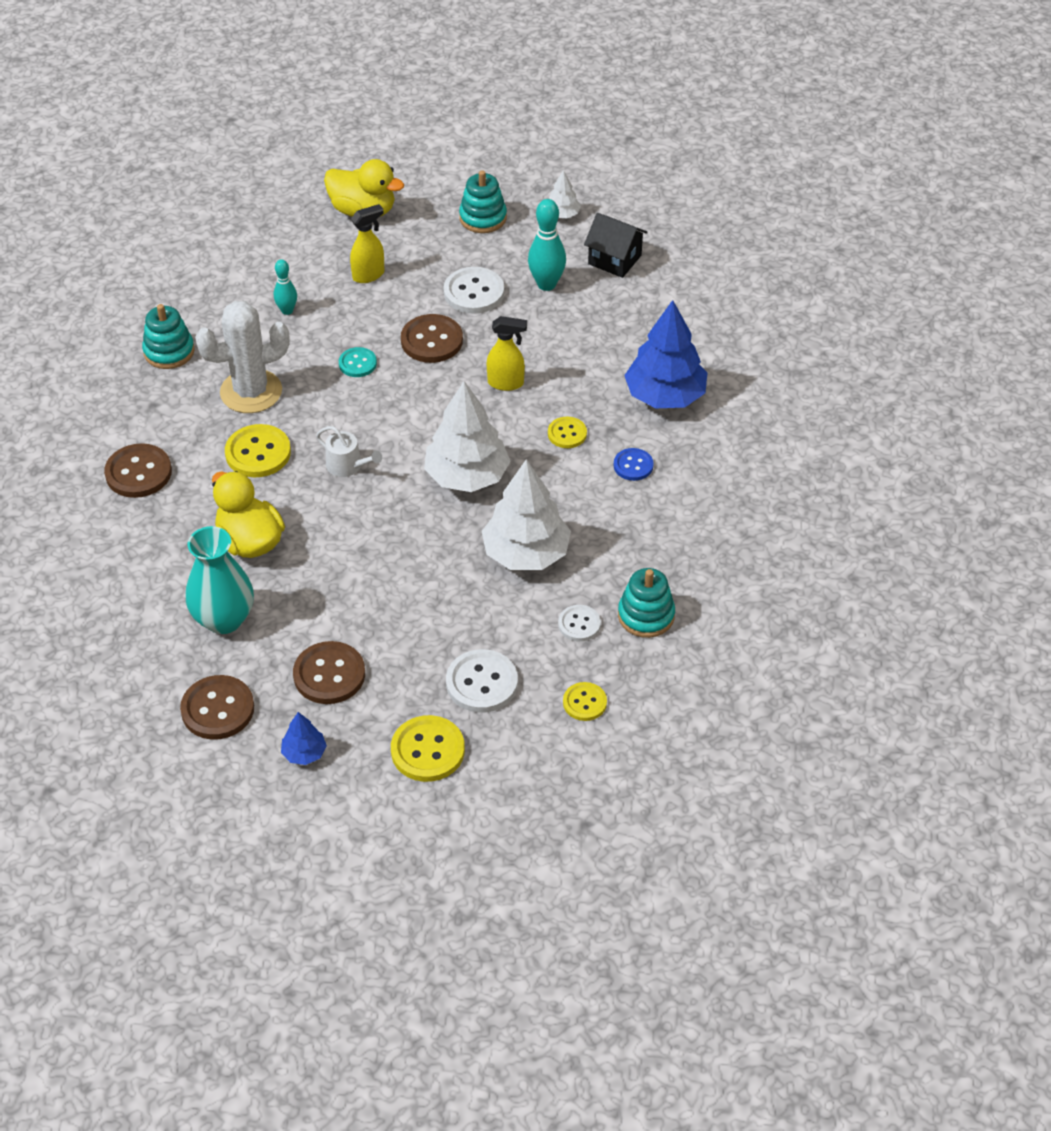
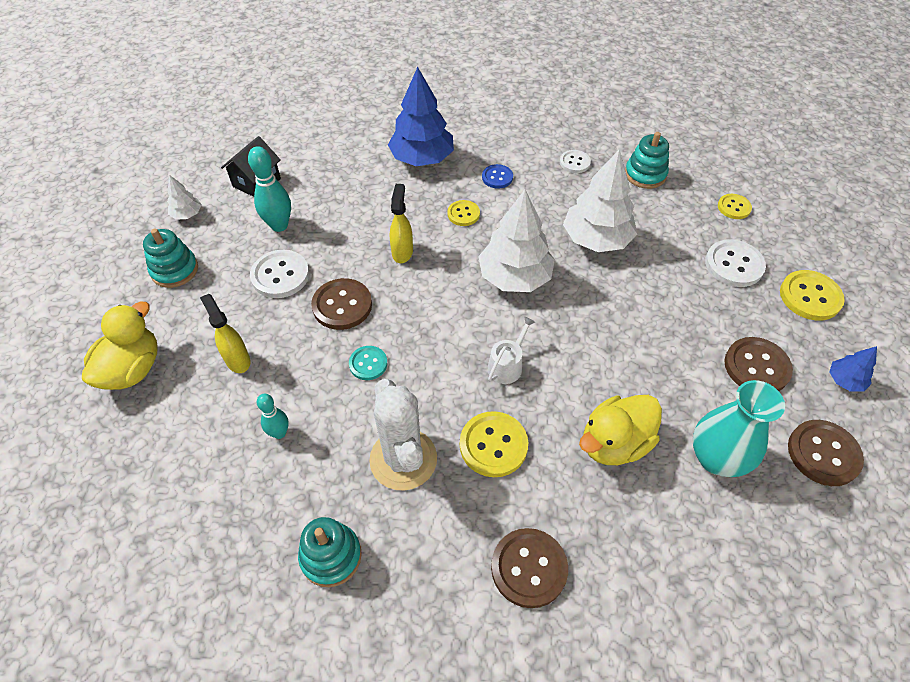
camera: 90 degrees left, 5 degrees up
white button [558,605,601,641] -> white button moved to [560,150,591,173]

